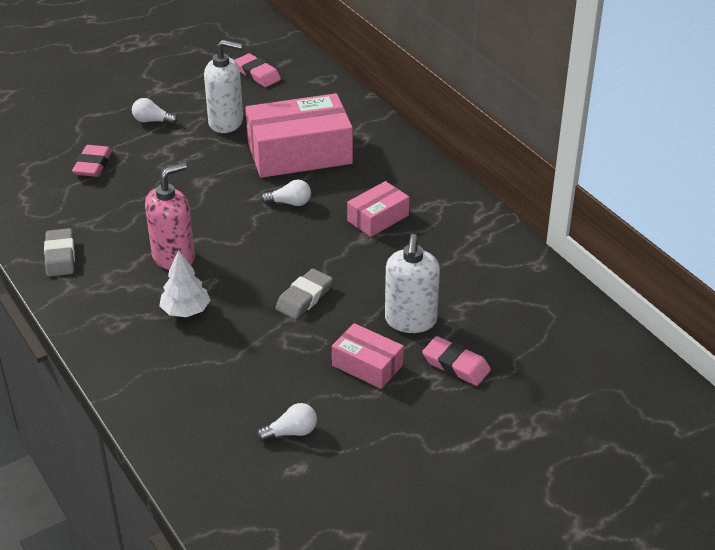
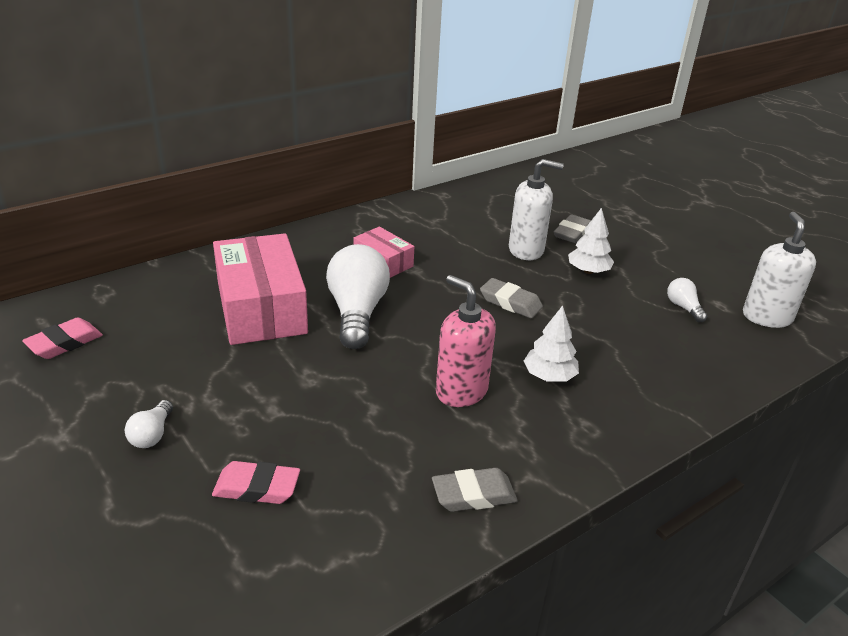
camera: 95 degrees left, 5 degrees down
white soap dispenser [204,40,243,133] -> white soap dispenser moved to [743,212,816,328]
white light bulb [261,180,311,206] -> white light bulb [326,244,390,349], size x2.16
pink box [332,323,404,389] -> white tree [568,208,614,274]
pink eraser [422,336,491,386] -> grey eraser [554,214,591,243]

